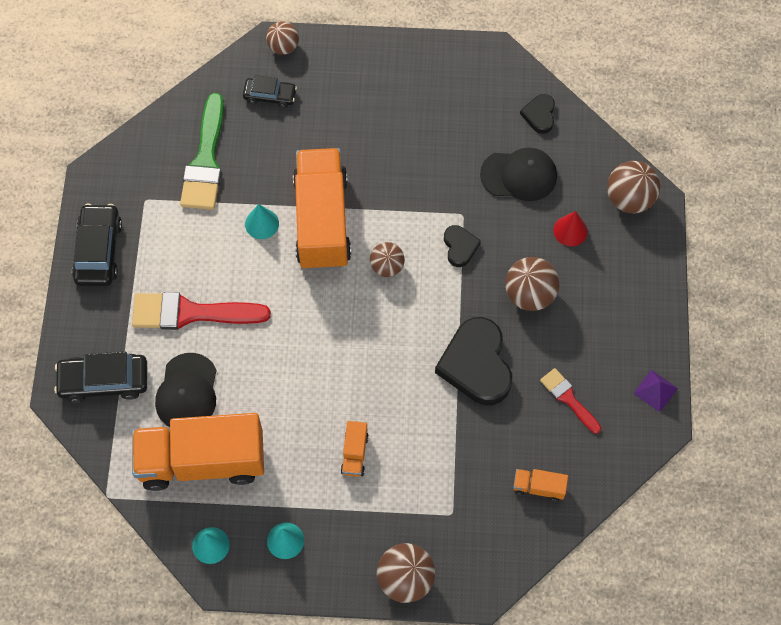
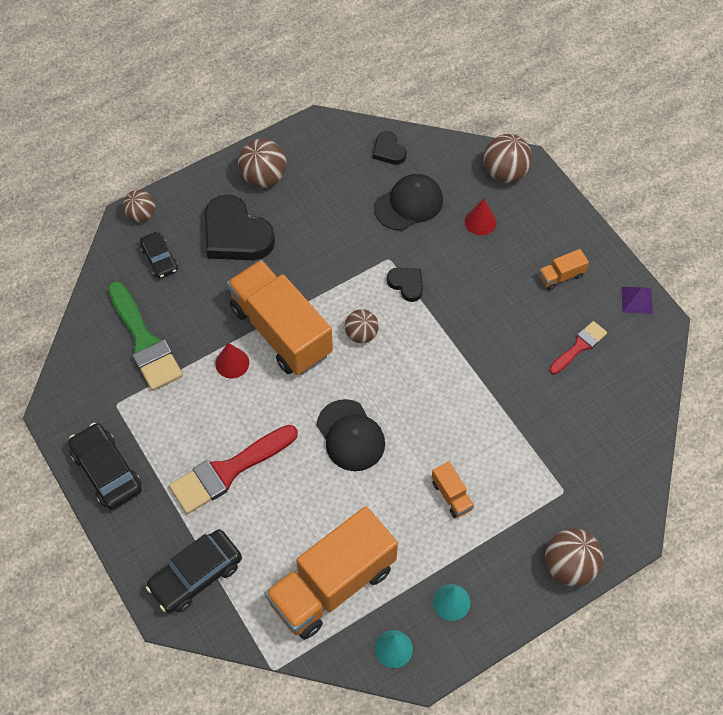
camera: 35 degrees left, 5 degrees down
black cap [155,353,217,427] -> black cap moved to [317,399,385,471]
black car [243,75,297,108] -> black car turned 90 degrees clockwise [140,231,178,279]
turquoise cone [245,204,279,239] -> red cone [215,343,249,379]
black heart [435,317,512,405] -> black heart moved to [205,195,275,260]
brown ball [505,257,560,311] -> brown ball moved to [238,139,287,188]
orange truck [513,469,568,501] -> orange truck moved to [539,249,589,290]
red brush [540,368,601,434] -> red brush turned 120 degrees clockwise [549,321,607,374]

